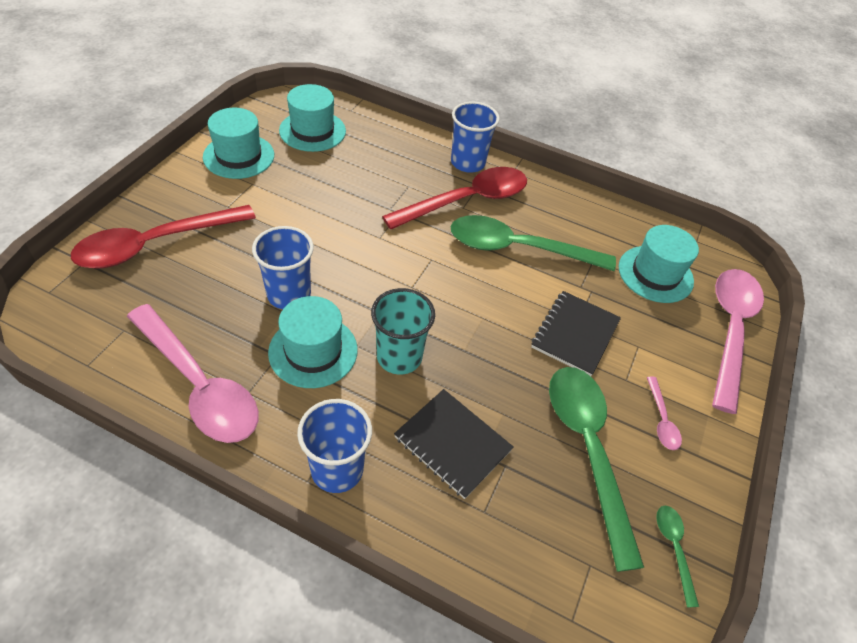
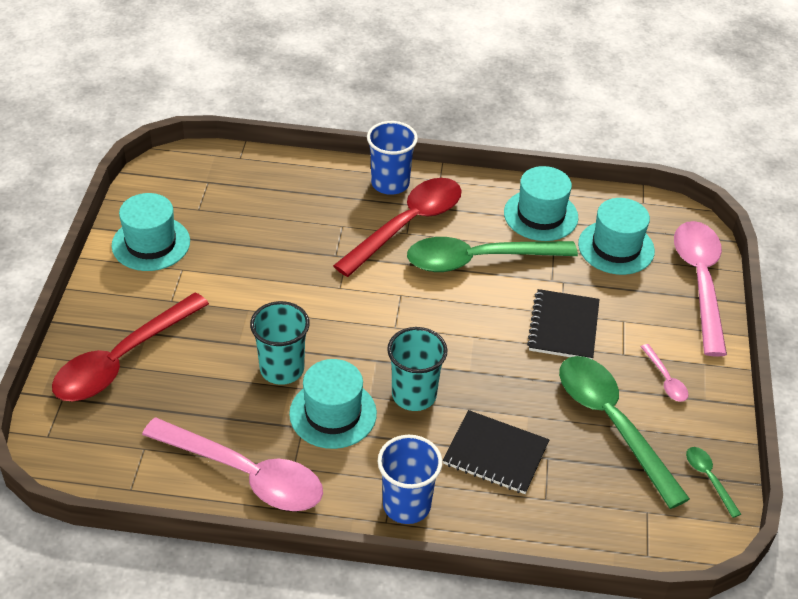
camera: 15 degrees left, 5 degrees down
blue cup [252,226,314,309] -> turquoise cup [250,301,310,385]
turquoise hat [279,84,346,152] -> turquoise hat moved to [504,166,578,241]

